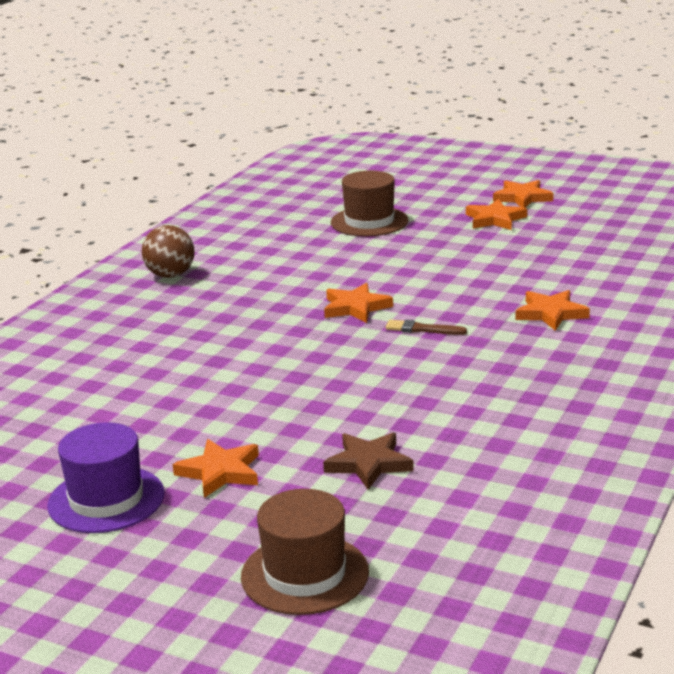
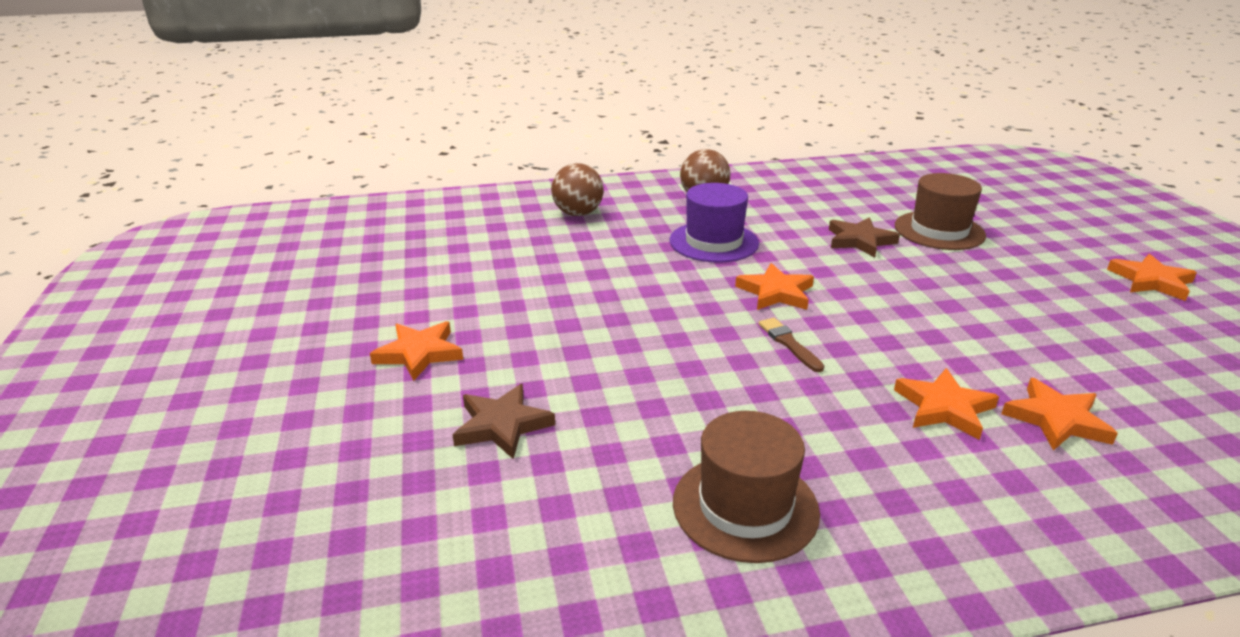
camera: 50 degrees right, 5 degrees up
purple hat [47,422,165,533] -> purple hat moved to [670,183,759,263]
brown hat [241,489,369,615] -> brown hat moved to [673,411,820,563]
orange star [466,199,527,230] -> orange star moved to [1001,378,1118,451]
none -> brown ball [551,163,603,216]
none -> brown star [829,217,900,257]

